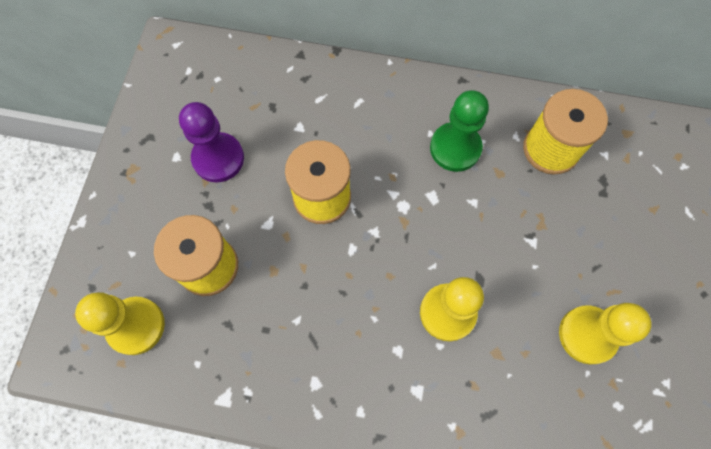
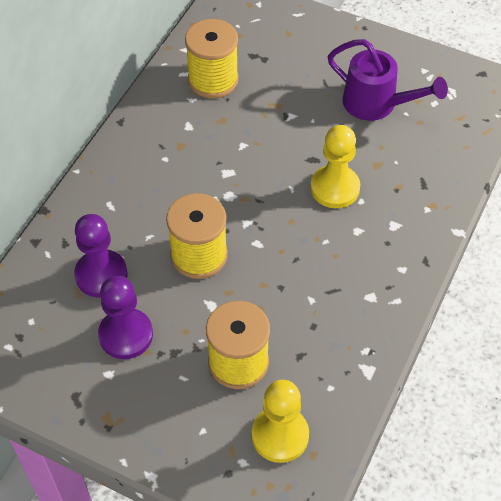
camera: 75 degrees left, 15 degrees down
green pawn [430,90,489,172] -> none
yellow pawn [559,303,651,364] -> purple watering can [328,39,448,121]
none -> purple pawn [74,214,127,297]

